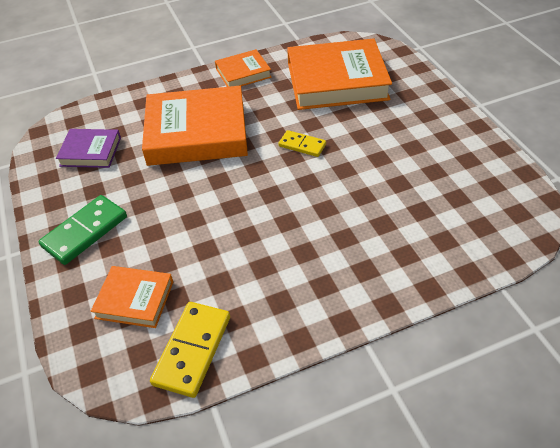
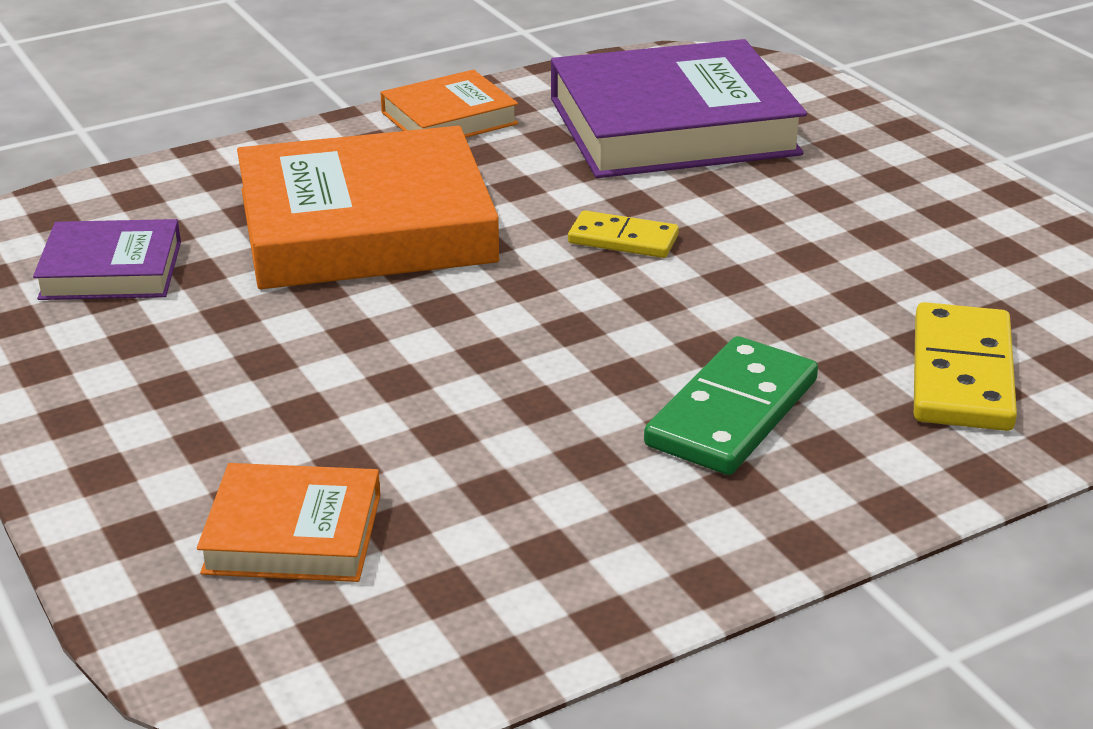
camera: 10 degrees left, 15 degrees down
green domino [39,195,127,265] -> green domino moved to [644,336,818,475]
yellow domino [150,302,230,398] -> yellow domino moved to [914,302,1017,431]
orange book [287,38,392,110] -> purple book [551,39,807,178]

